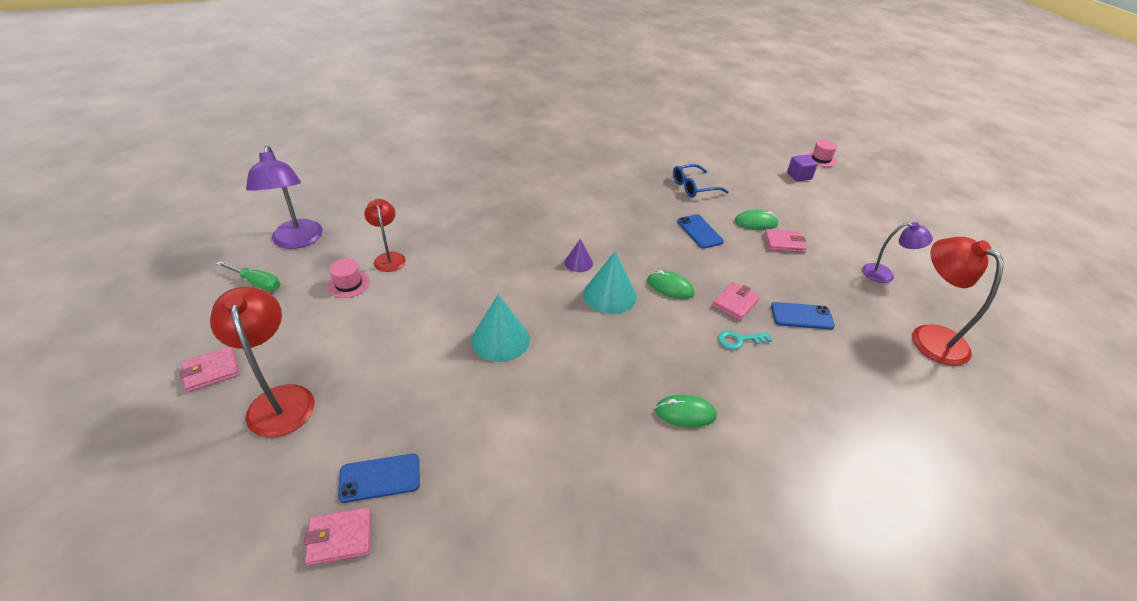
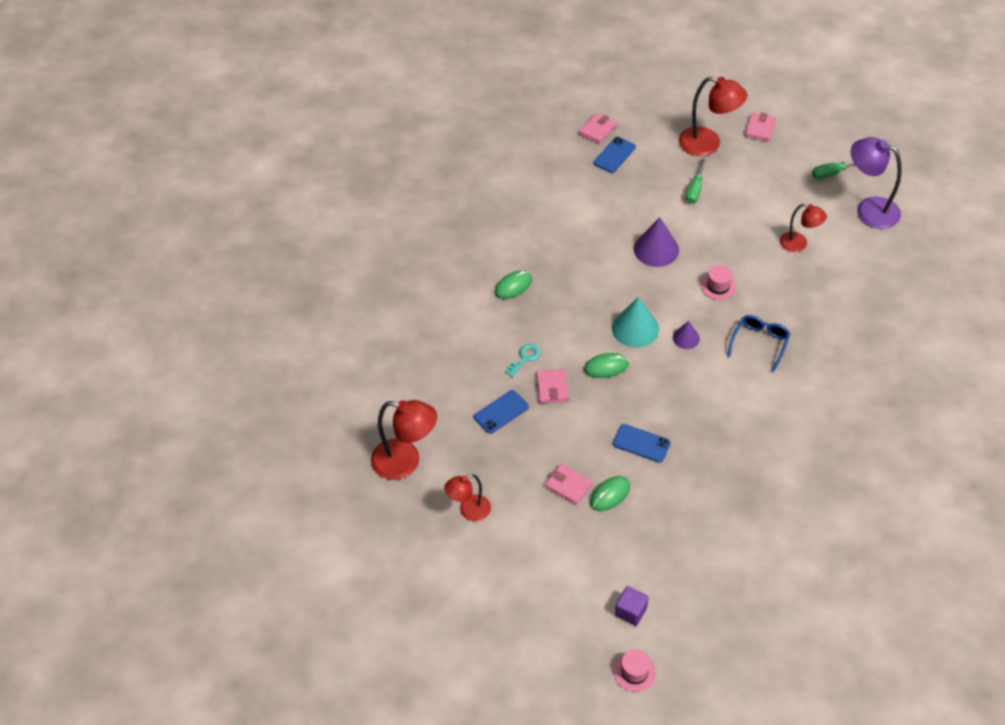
camera: 140 degrees right, 10 degrees up
pink hat [327,258,370,298] -> pink hat moved to [701,265,736,300]
turquoise cone [471,295,530,362] -> purple cone [634,217,679,267]
blue glasses [673,164,729,197] -> blue glasses moved to [727,315,790,373]
pink wallet [764,229,807,253] -> pink wallet turned 75 degrees clockwise [545,463,593,505]
purple lamp [862,222,933,283] -> red lamp [444,474,491,521]
none -> green screwdriver [686,157,706,203]

